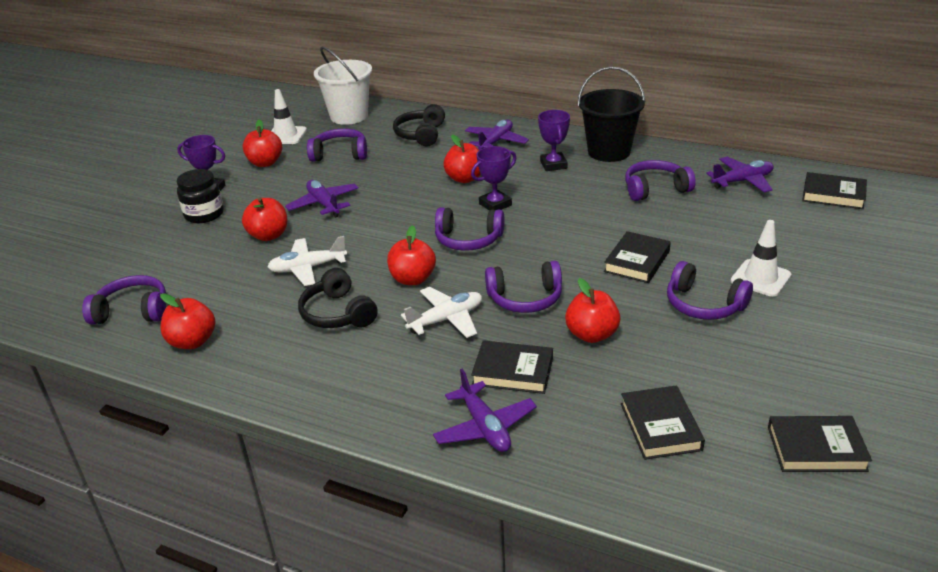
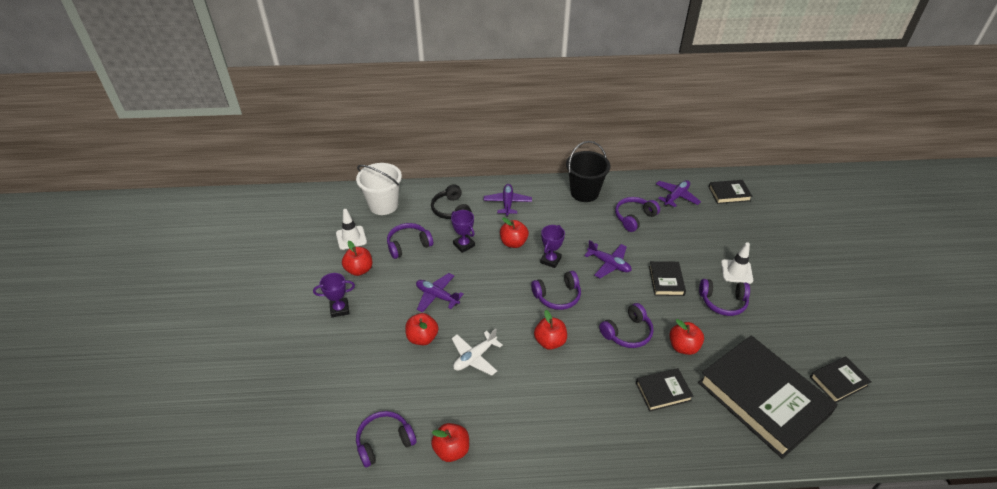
camera: 30 degrees left, 10 degrees up
black jar [177,169,224,223] -> none
black headphones [298,268,378,328] -> none
white plane [401,287,482,338] -> none
purple plane [433,369,537,452] -> purple plane moved to [584,240,632,278]
purple trophy [538,110,570,171] -> purple trophy moved to [451,210,475,253]
black book [621,386,705,460] -> black book [698,336,838,459], size x2.24

